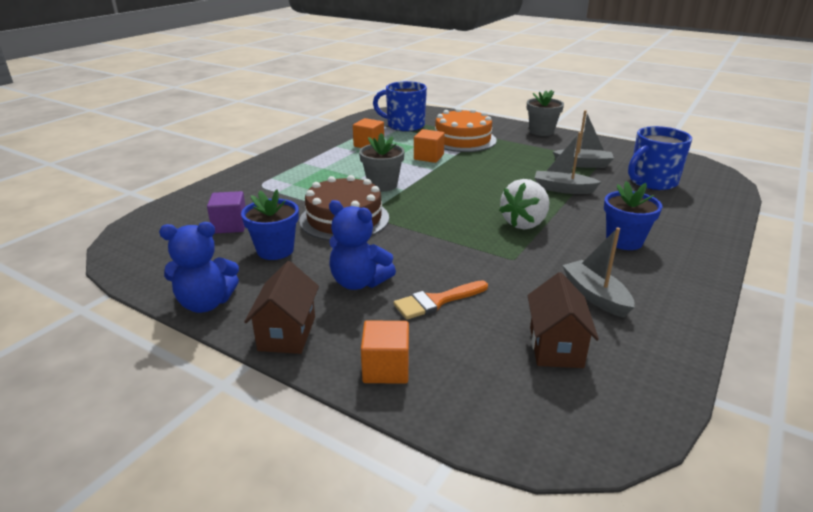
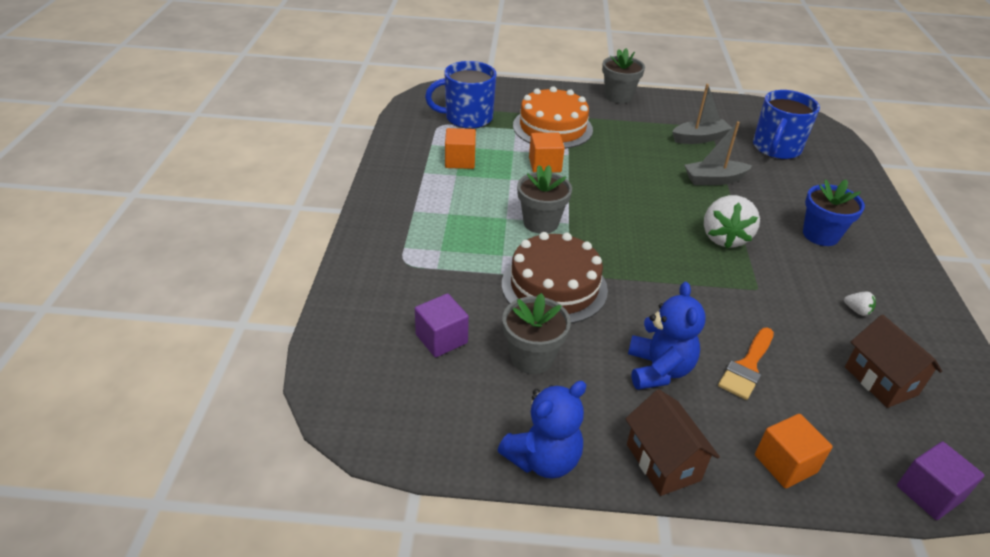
camera: 30 degrees left, 10 degrees up
blue flower pot [241,189,299,260] -> grey flower pot [502,293,571,374]
blue teddy bear [329,200,396,290] -> blue teddy bear turned 90 degrees counterclockwise [628,282,706,390]
grey boat [562,227,634,318] -> white strawberry [844,292,876,316]
none -> purple cube [897,441,985,520]

